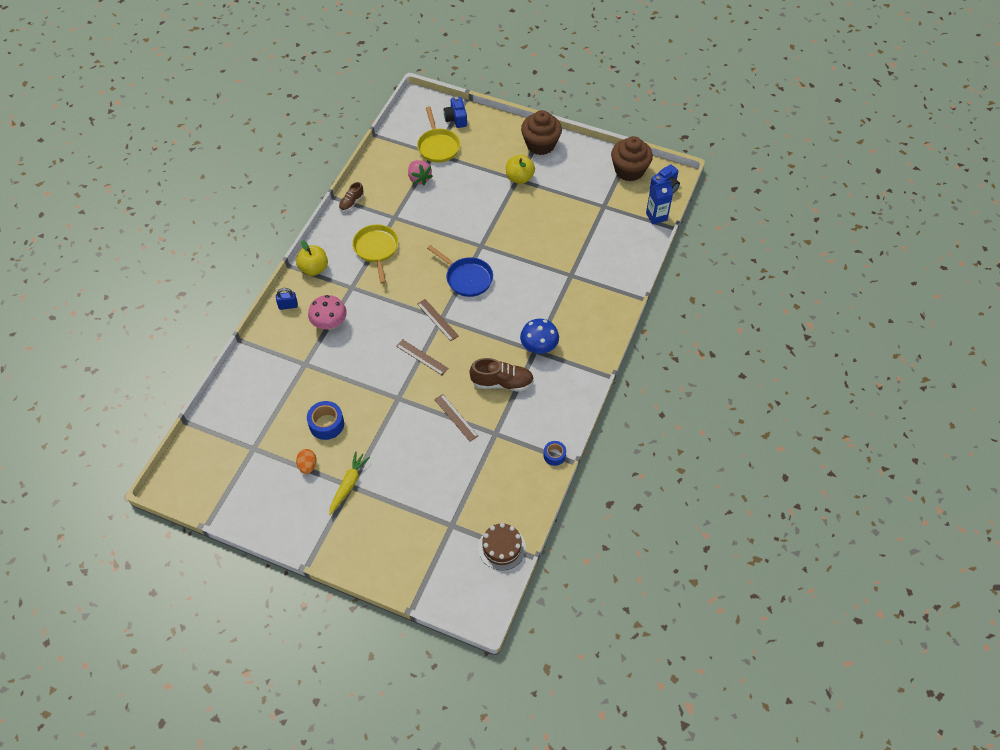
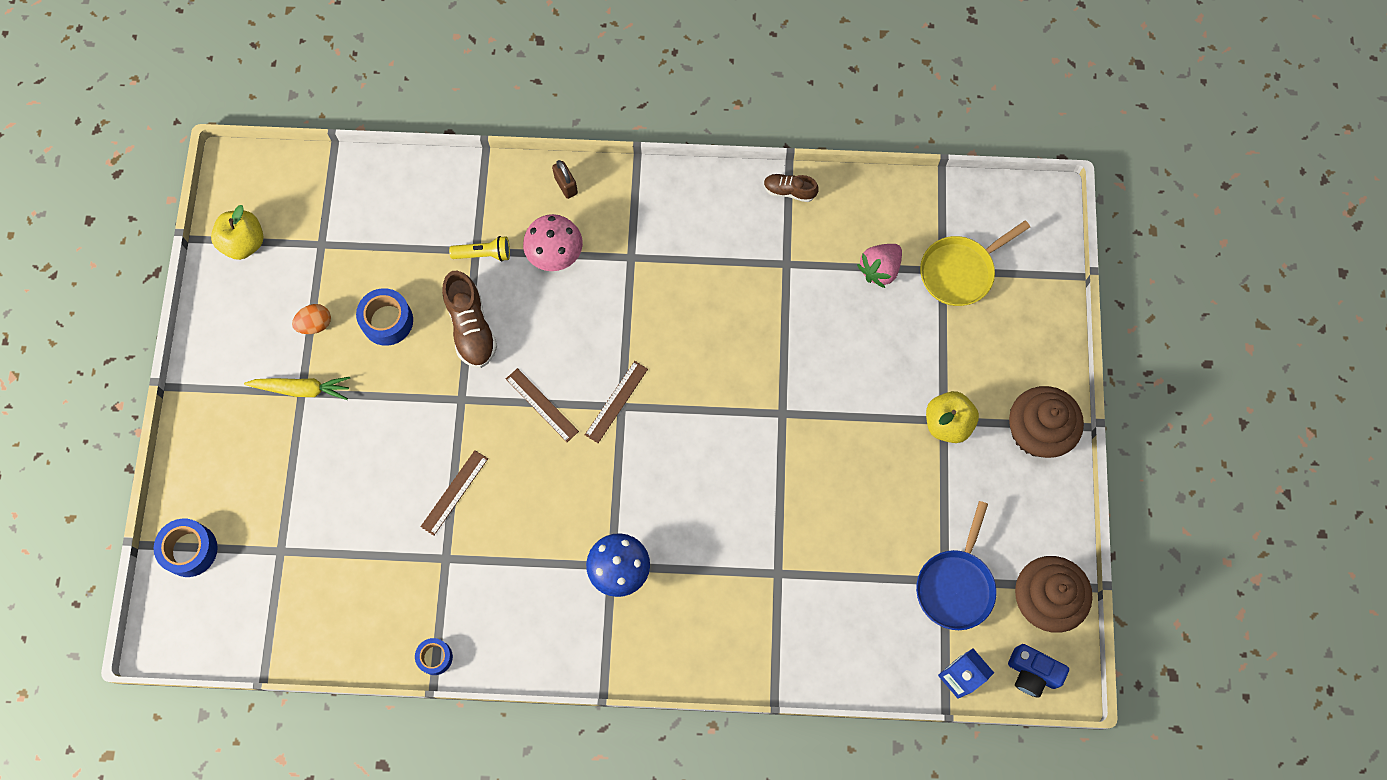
camera: 70 degrees right, 15 degrees up
blue padlock [276,288,298,310] -> brown padlock [552,160,578,199]
yellow apple [296,240,328,276] -> yellow apple moved to [211,205,264,260]
yellow pan [352,224,398,284] -> none
brown ruler [396,339,448,375] -> brown ruler turned 60 degrees counterclockwise [506,368,579,442]
blue pan [427,245,493,297] -> blue pan moved to [916,501,996,630]
blue camera [444,97,467,128] -> none
brown shoe [469,358,534,392] -> brown shoe moved to [442,271,497,368]
brown cake [478,523,526,571] -> none
none -> blue tape [154,519,218,577]
none -> yellow flashlight [449,236,510,261]

